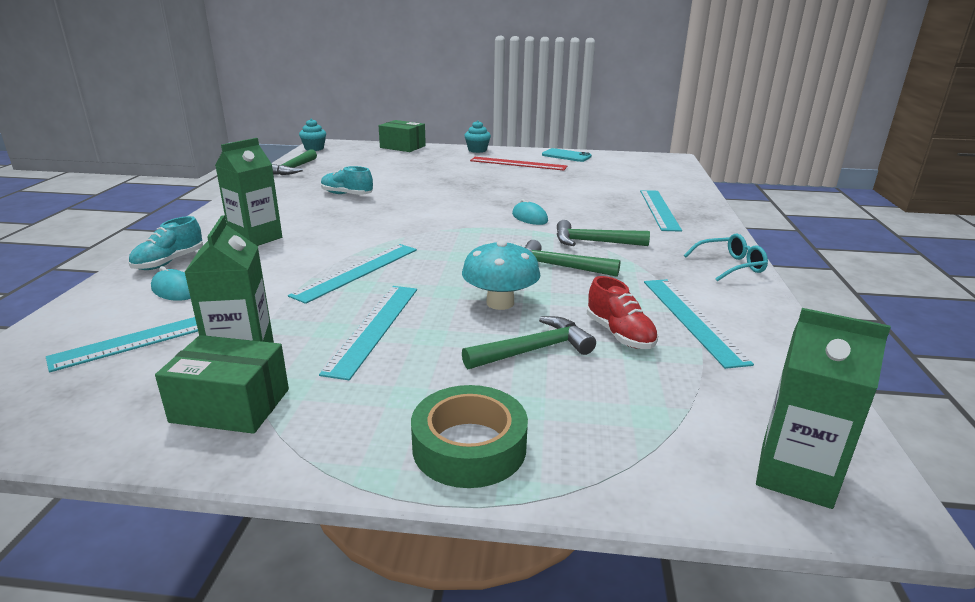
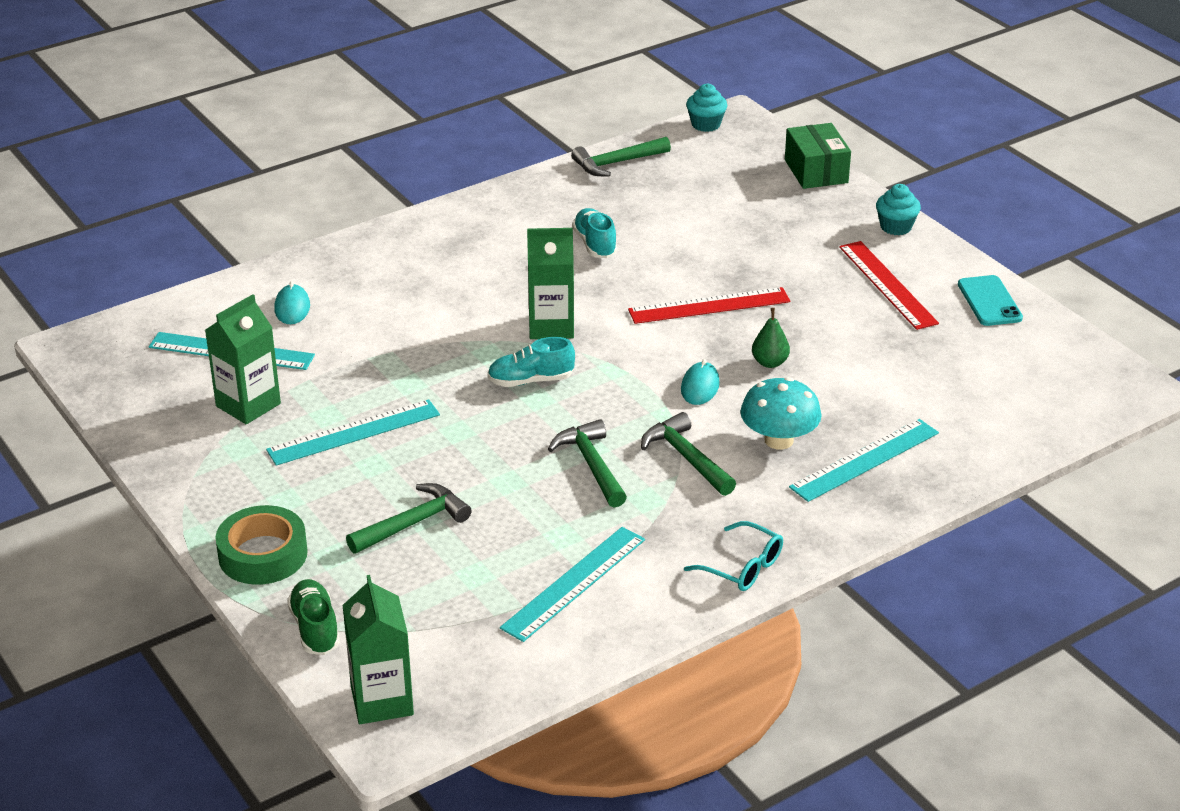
camera: 50 degrees right, 10 degrees up
turquoise shoe [128,216,203,270] -> turquoise shoe moved to [487,337,575,387]
green box [155,335,289,434] -> none
green carton [215,138,282,246] -> green carton moved to [527,228,574,339]
turquoise ruler [288,244,417,304] -> none
turquoise mushroom [462,240,541,310] -> turquoise mushroom moved to [740,377,822,450]
green hammer [462,316,596,369] -> green hammer turned 60 degrees counterclockwise [346,483,472,554]
red shoe [587,276,658,349] -> none
none -> green shoe [287,579,340,655]
none -> red ruler [628,287,790,324]
none -> green pear [752,308,790,368]

